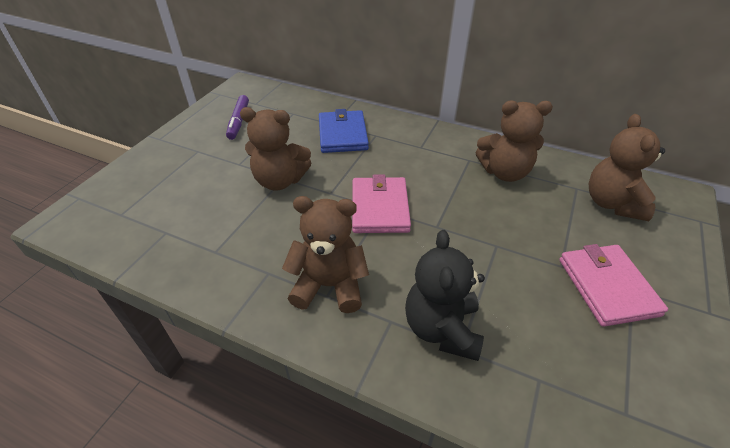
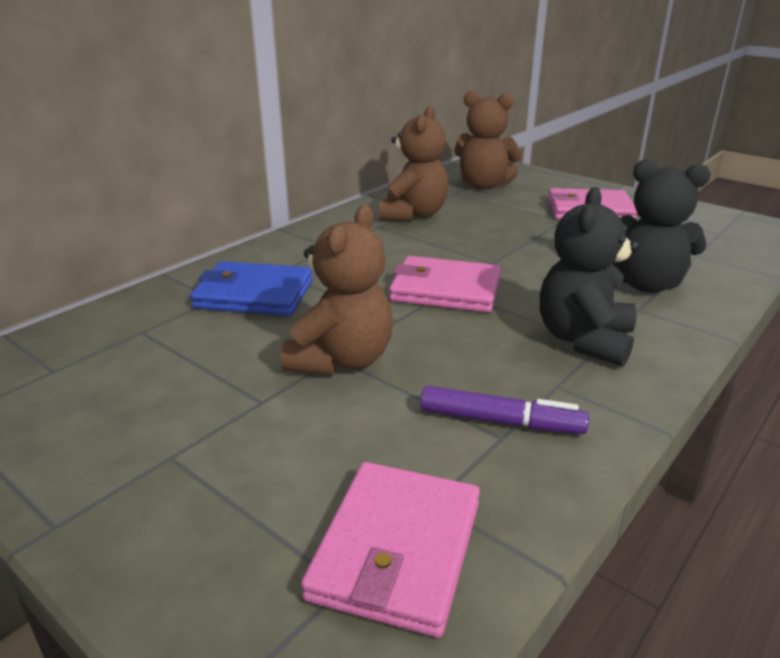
camera: 75 degrees left, 15 degrees down
purple marker [226,95,249,140] -> purple marker moved to [420,386,589,434]
brown teddy bear [282,196,369,313] -> black teddy bear [540,187,639,366]
none -> pink wallet [301,462,480,638]

